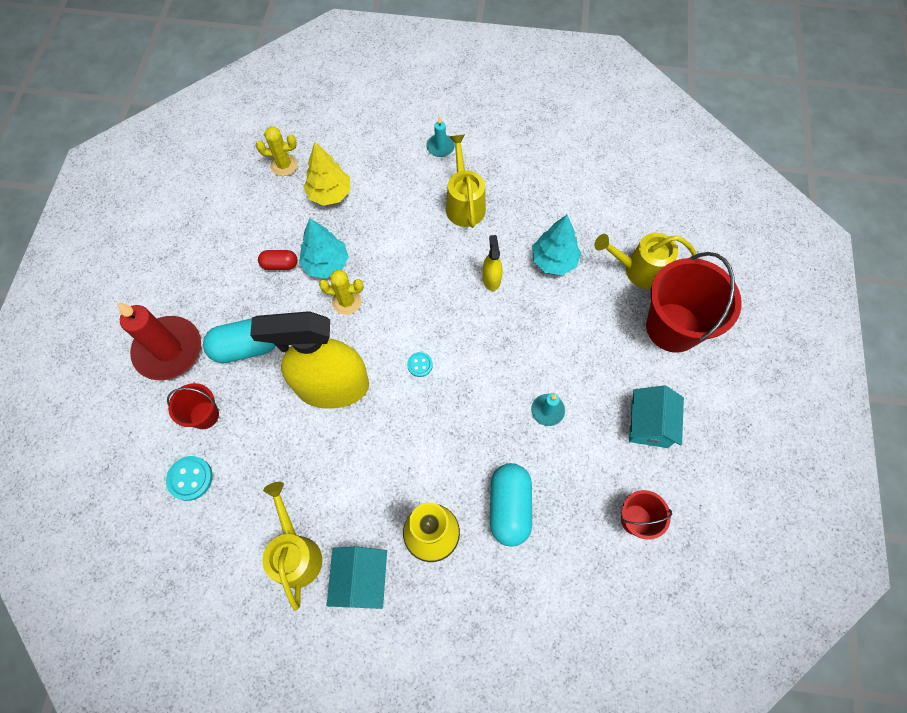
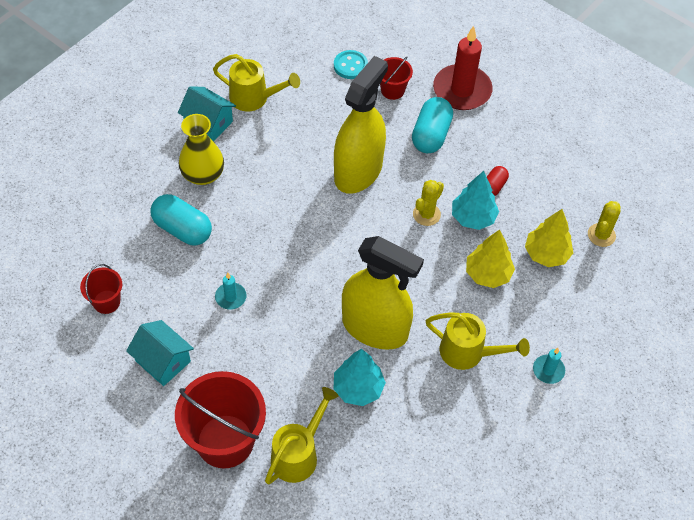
camera: 120 degrees right, 10 degrees down
turquoise button [407,352,433,377] -> none
yellow spray bottle [482,235,502,291] -> yellow spray bottle [342,236,424,350], size x2.44
none -> yellow tree [466,230,515,288]

